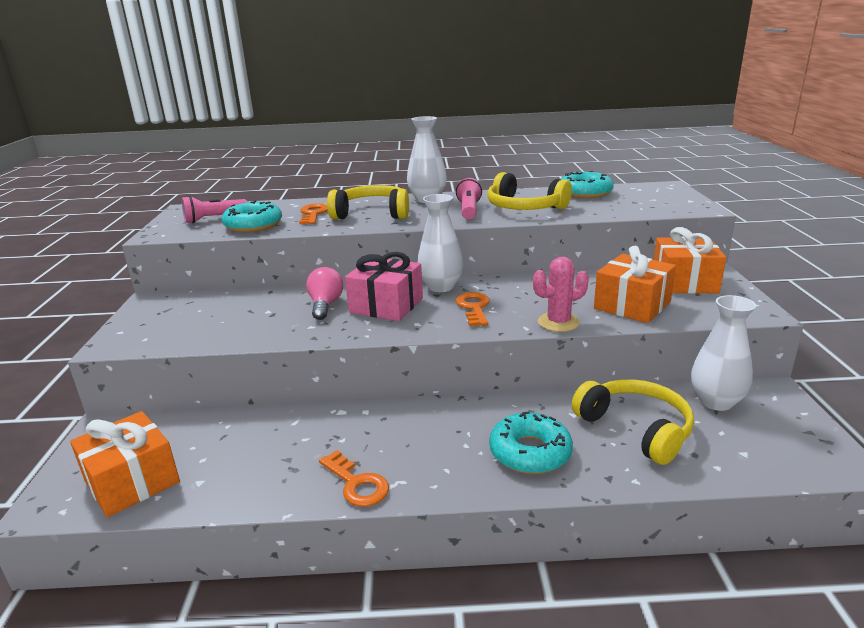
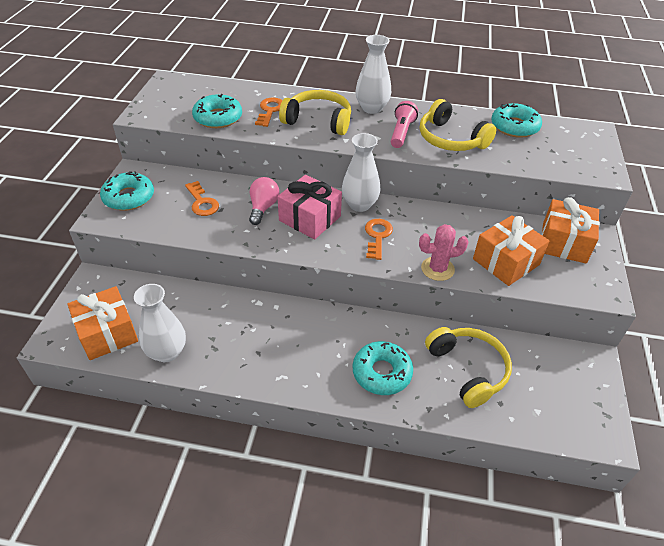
camera: 10 degrees right, 20 degrees up
pink flashlight [182,196,247,223] -> none
orange key [319,450,389,507] -> orange key moved to [185,181,219,216]
white vase [691,295,756,411] -> white vase moved to [134,284,186,362]
none -> turquoise donut [100,171,154,211]

